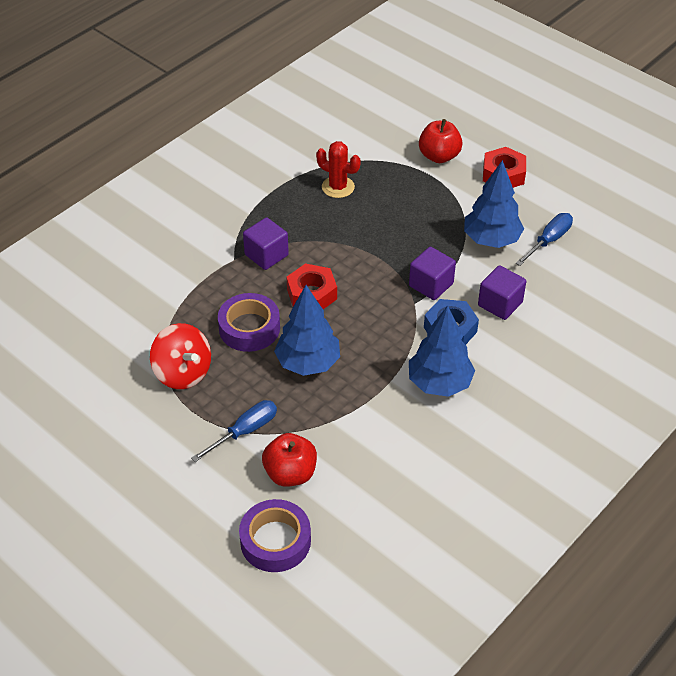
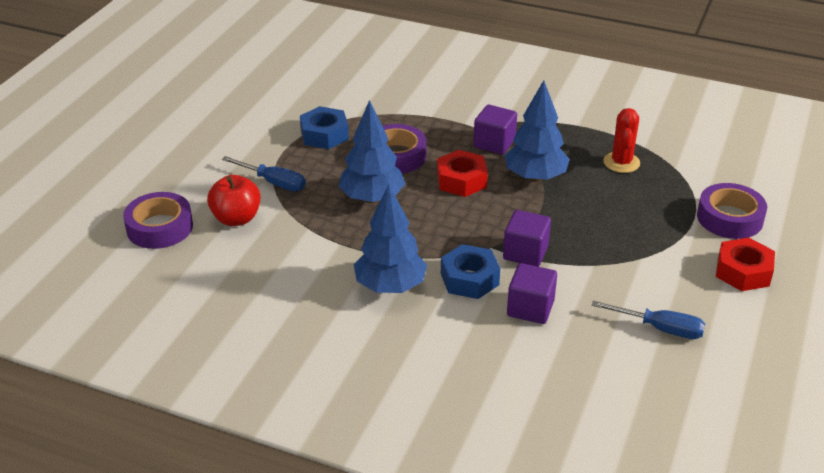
camera: 70 degrees right, 10 degrees down
red spinning top [150,323,211,389] -> blue nut [300,106,349,149]
red apple [419,119,463,163] -> purple tape [697,183,767,239]
blue tree [464,160,524,248] -> blue tree moved to [504,80,570,182]

